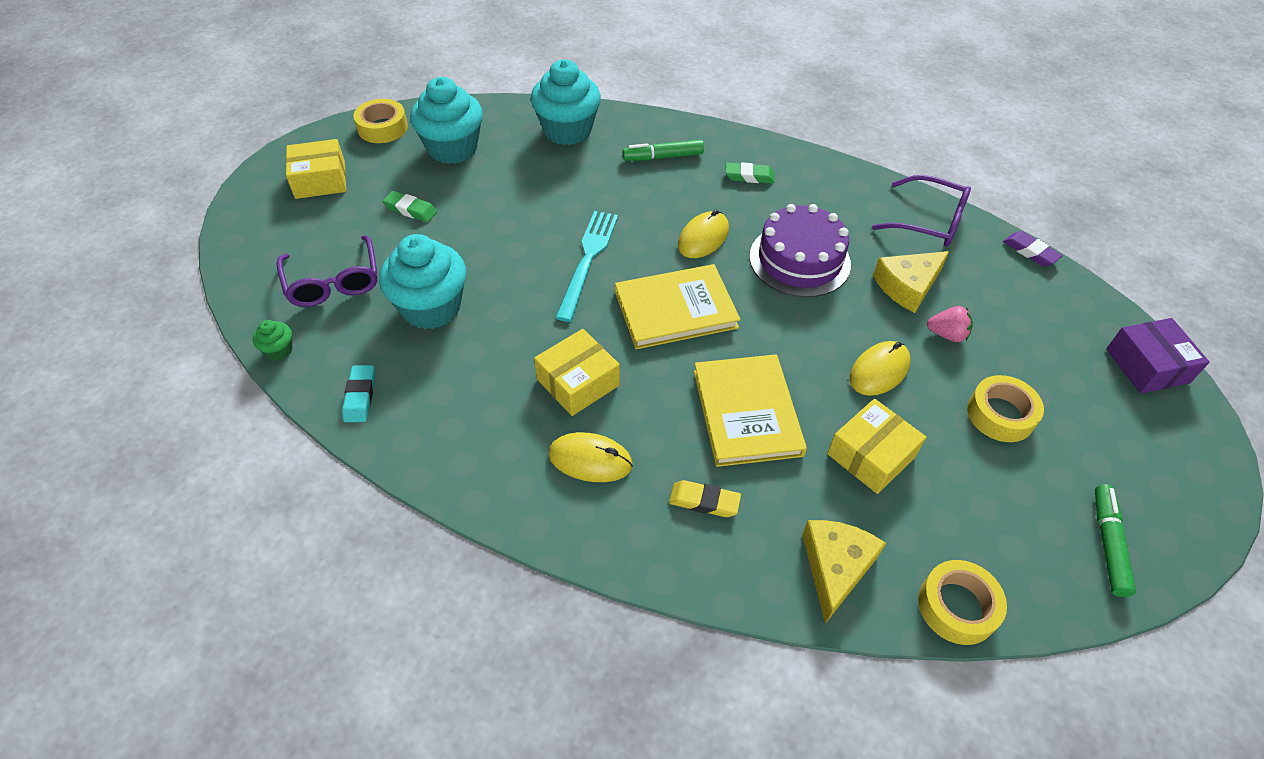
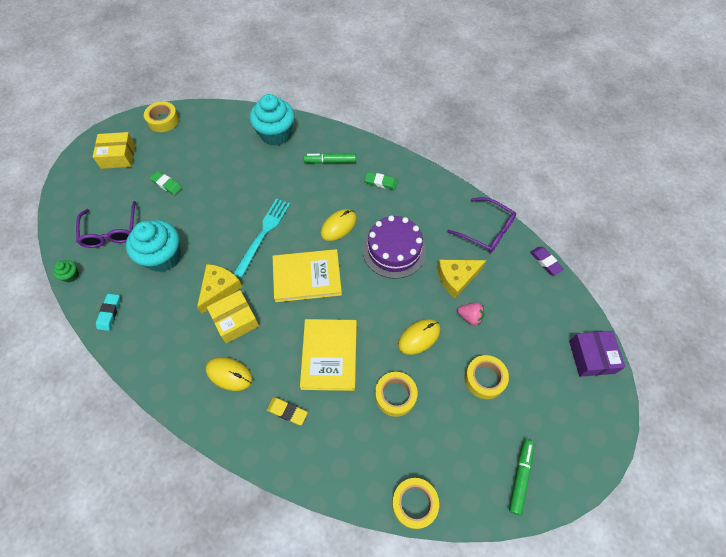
camera: 10 degrees right, 10 degrees up
turquoise cupcake [410,77,483,164] -> none
yellow cheese [802,520,886,624] -> yellow cheese moved to [197,264,242,313]
yellow box [827,399,926,494] -> yellow tape [375,372,418,417]

